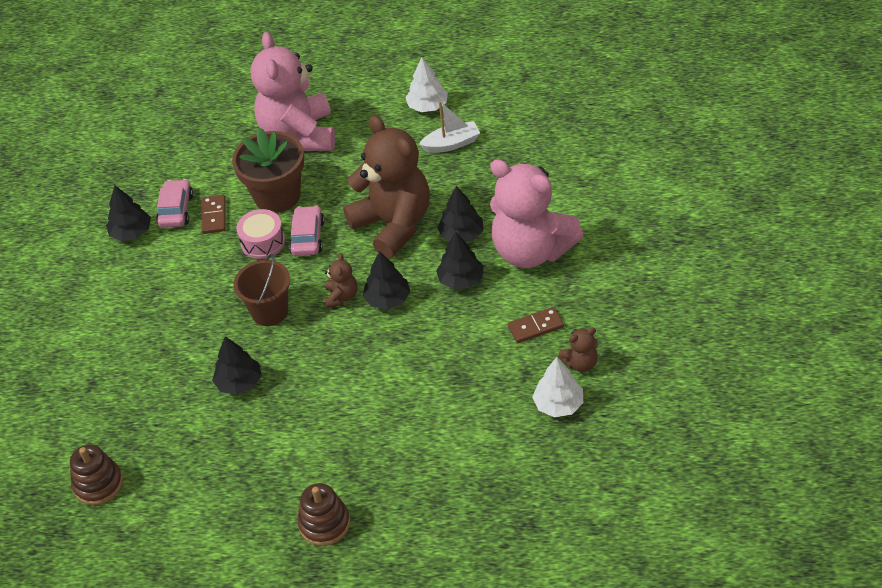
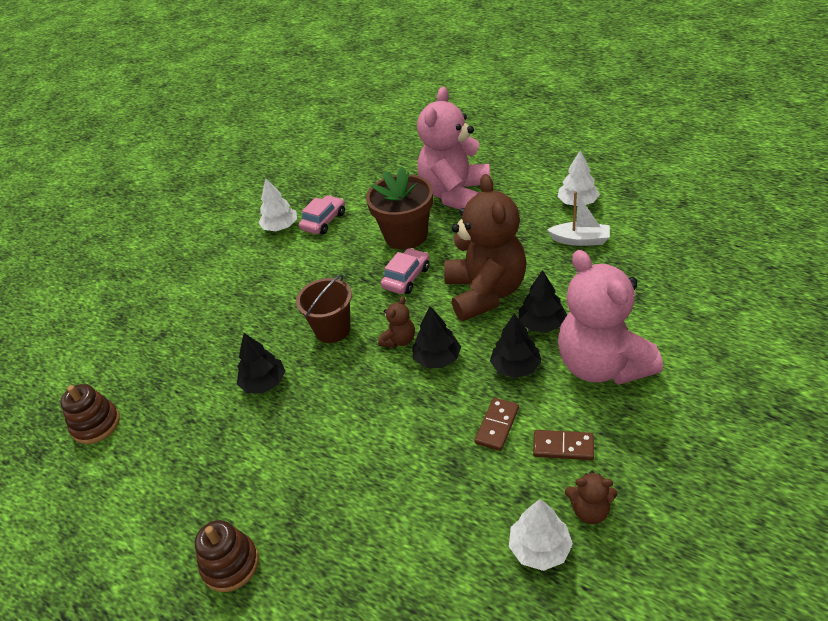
camera: 30 degrees right, 5 degrees down
black tree [106,185,151,241] -> white tree [259,178,297,231]
brown domino [202,195,226,234] -> brown domino moved to [475,398,519,451]
pink drum [236,209,285,259] -> none

